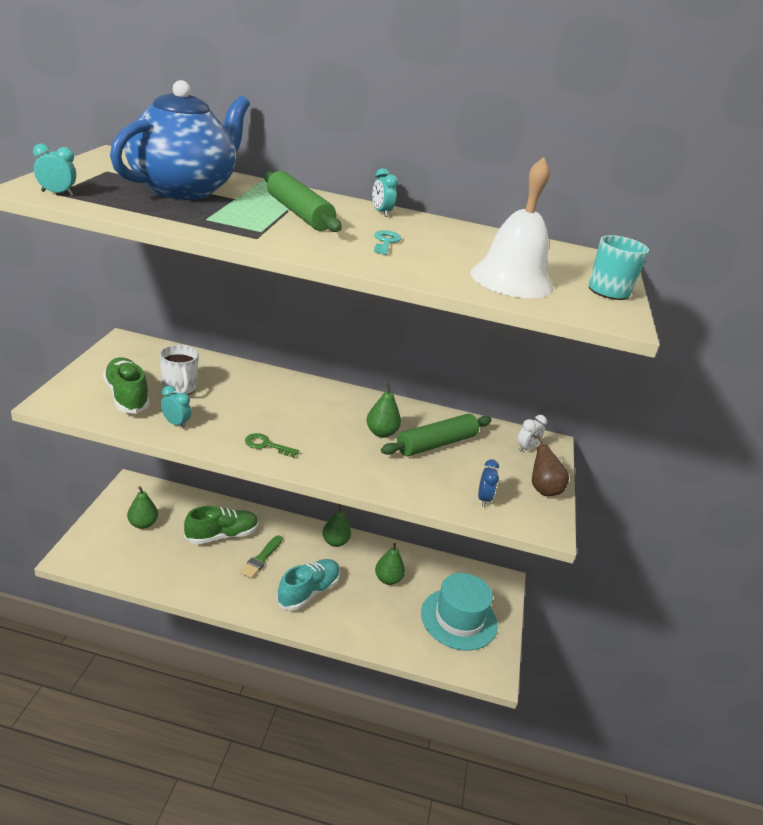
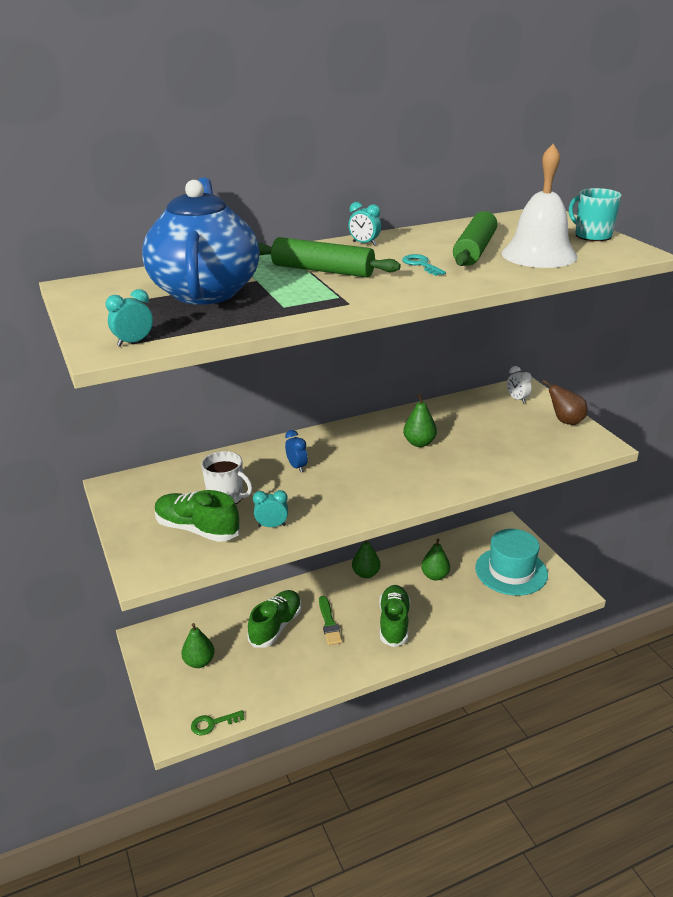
camera: 30 degrees left, 0 degrees up
green key [245,433,299,457] -> green key moved to [191,710,244,735]
turquoise shoe [276,559,340,611] -> green shoe [379,585,410,647]
green rolling pin [381,414,492,456] -> green rolling pin moved to [453,211,497,266]
blue clock [478,459,499,507] -> blue clock moved to [285,430,308,472]
white clock [517,415,547,452] -> white clock turned 135 degrees clockwise [507,366,532,403]

